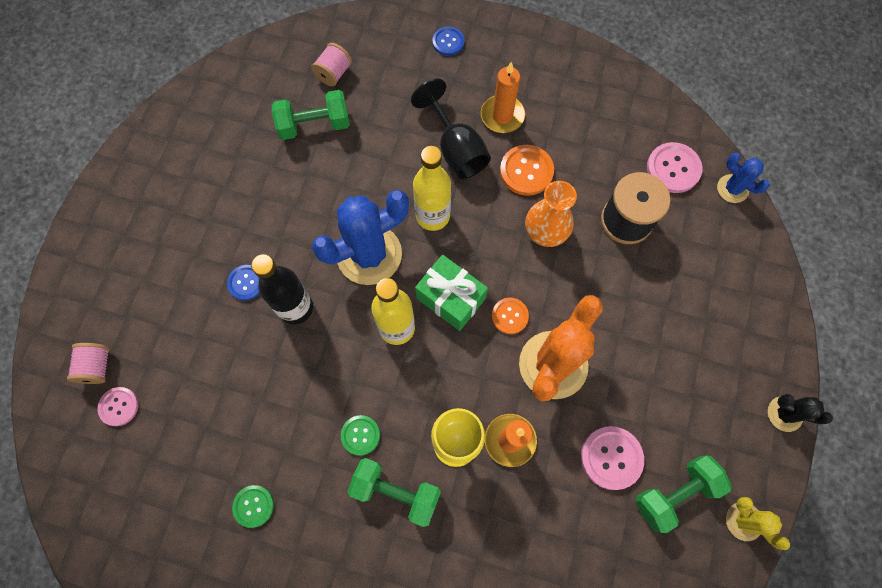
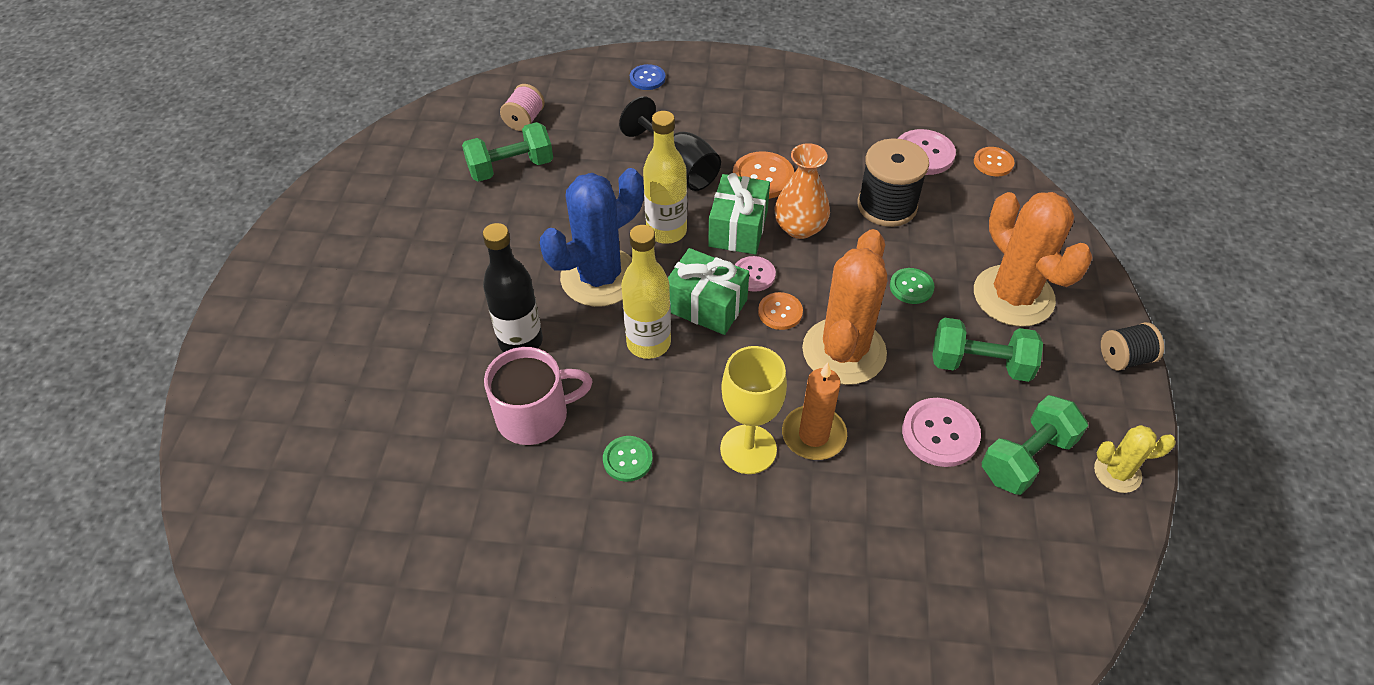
camera: 10 degrees left, 20 degrees down
pink spool [67,343,110,384] -> none
pink button [98,387,138,426] -> pink button moved to [735,256,776,292]
blue button [227,265,260,300] -> none
green button [232,485,274,528] -> green button moved to [890,268,935,304]
green dumbbell [348,458,441,527] -> green dumbbell moved to [932,318,1043,382]
orange candle [481,62,525,133] -> none
blue cactus [717,153,770,203] -> orange button [974,147,1015,177]
yellow cactus [726,497,790,550] -> yellow cactus turned 45 degrees counterclockwise [1094,425,1176,493]
black cactus [768,394,833,432] -> black spool [1101,322,1164,371]
none -> pink mug [484,347,593,445]
none -> green gift [708,173,770,255]
none -> orange cactus [974,192,1093,327]

